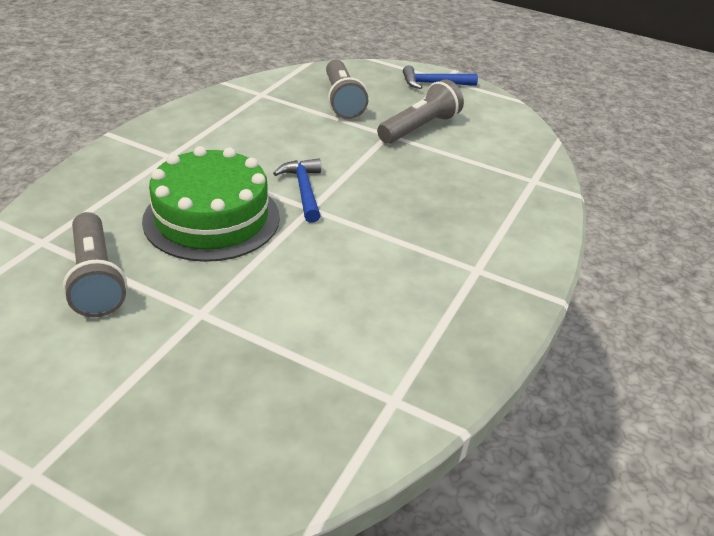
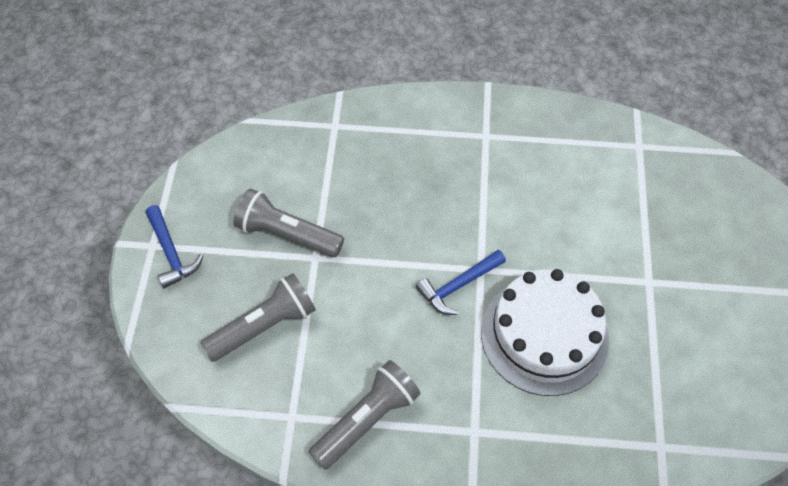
camera: 110 degrees left, 20 degrees up
grey flashlight [63,212,127,317] -> grey flashlight moved to [309,360,421,470]
green cake [142,146,280,262] -> white cake [481,269,609,396]

